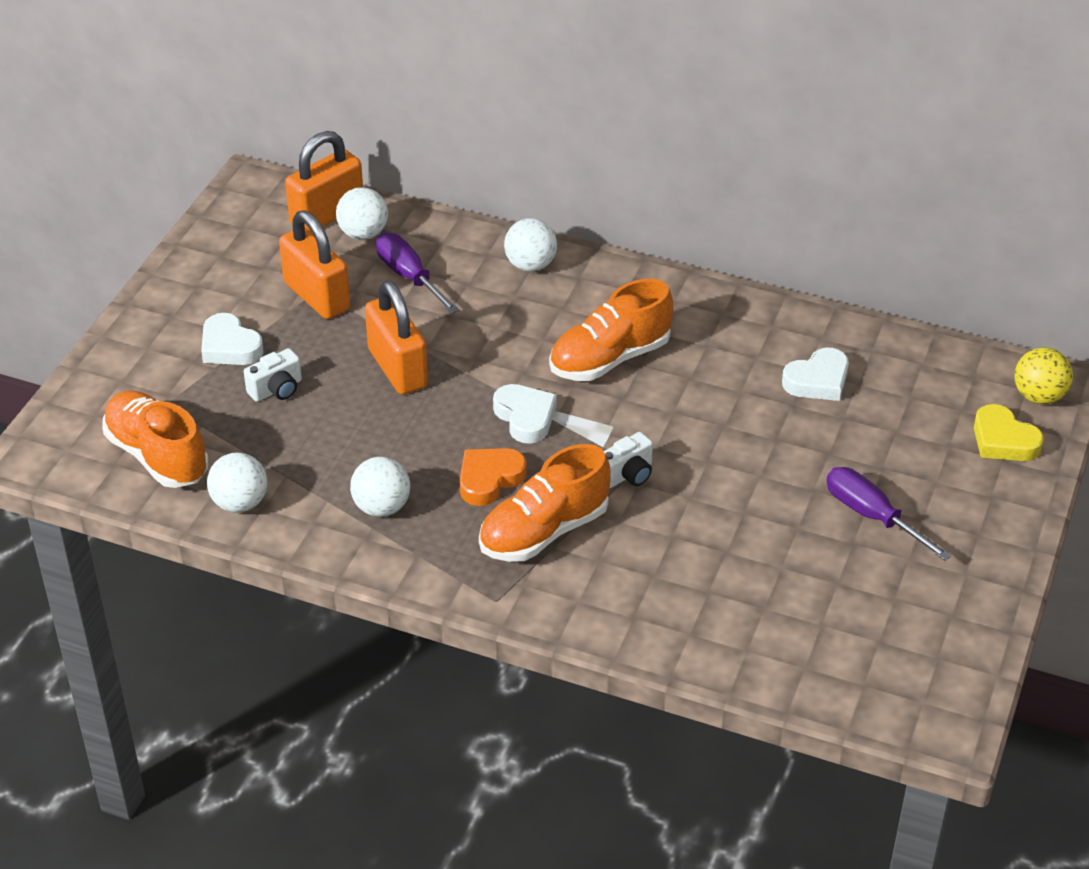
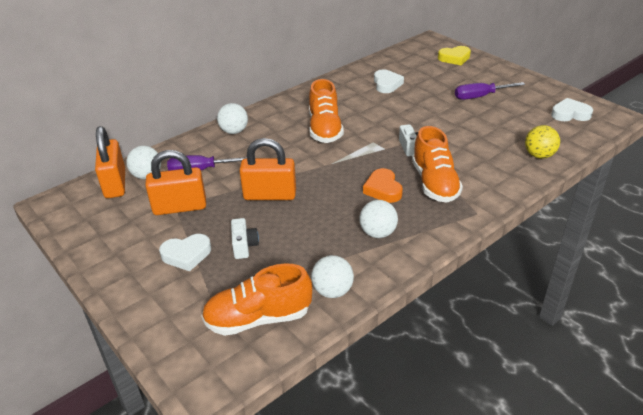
camera: 60 degrees left, 5 degrees down
white heart [493,384,557,444] -> white heart moved to [551,98,593,121]
yellow ball [1015,347,1073,404] -> yellow ball moved to [525,125,560,159]

